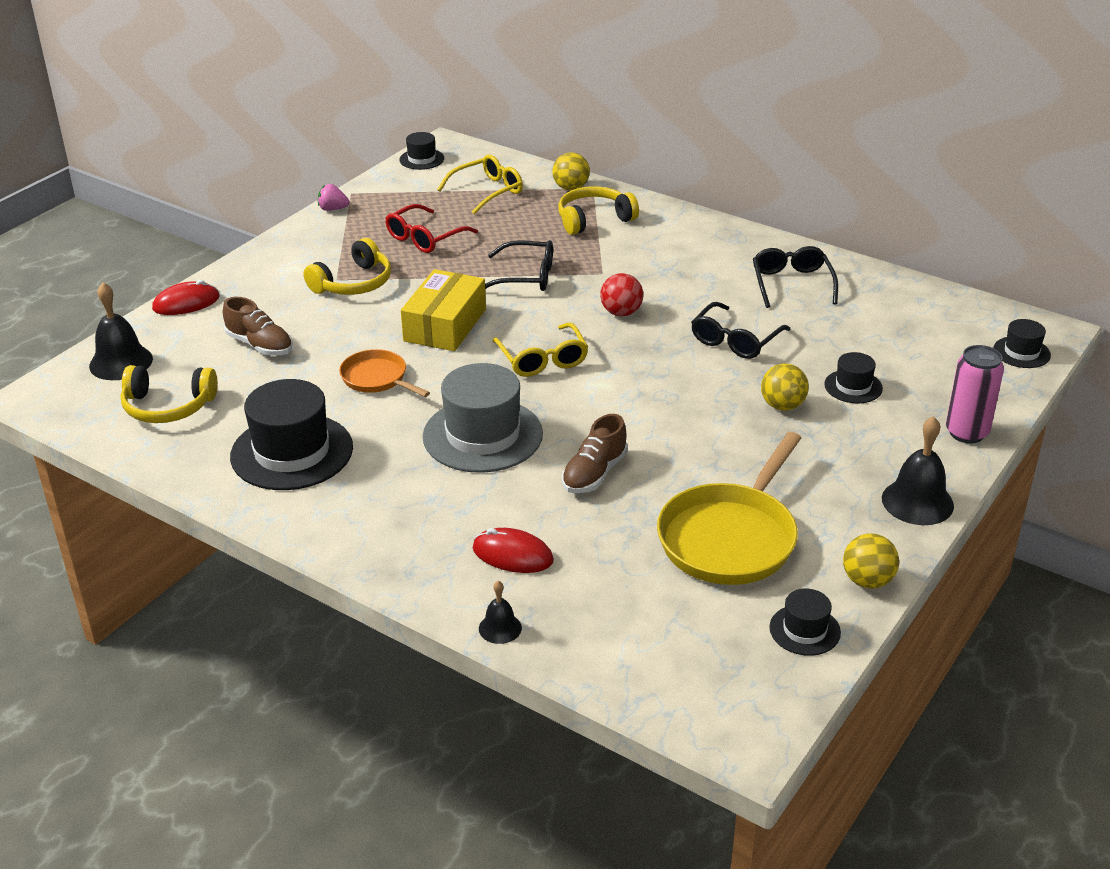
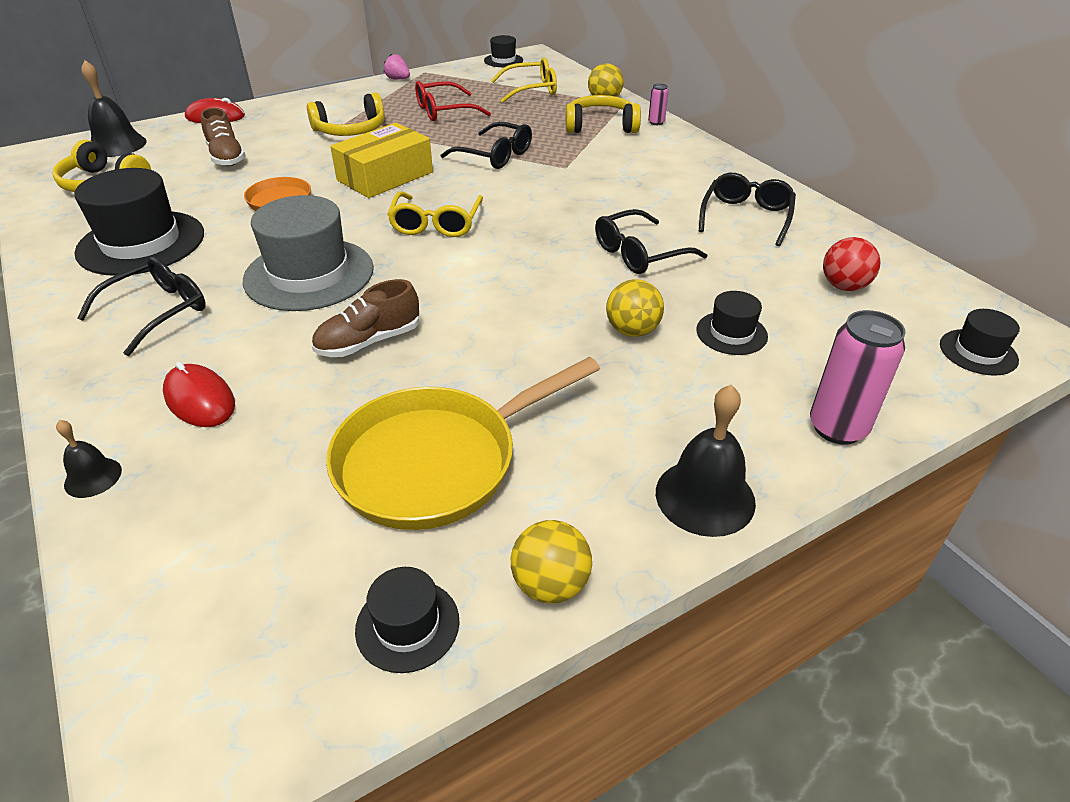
camera: 25 degrees right, 5 degrees up
red ball [600,273,643,316] -> red ball moved to [823,237,880,291]
none -> black glasses [77,256,206,356]
none -> pink can [648,83,669,125]

